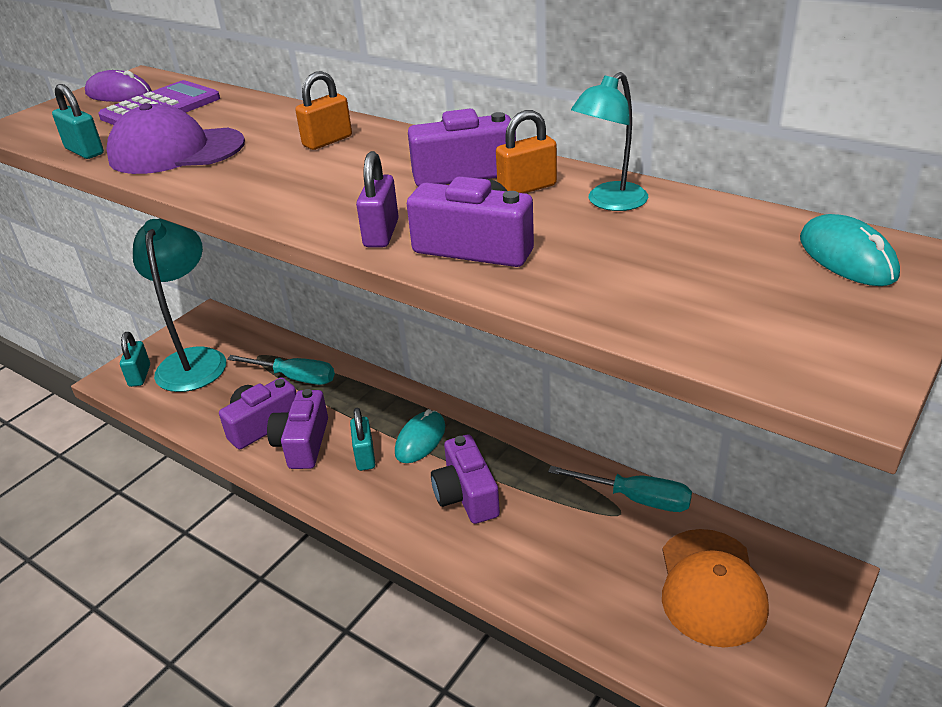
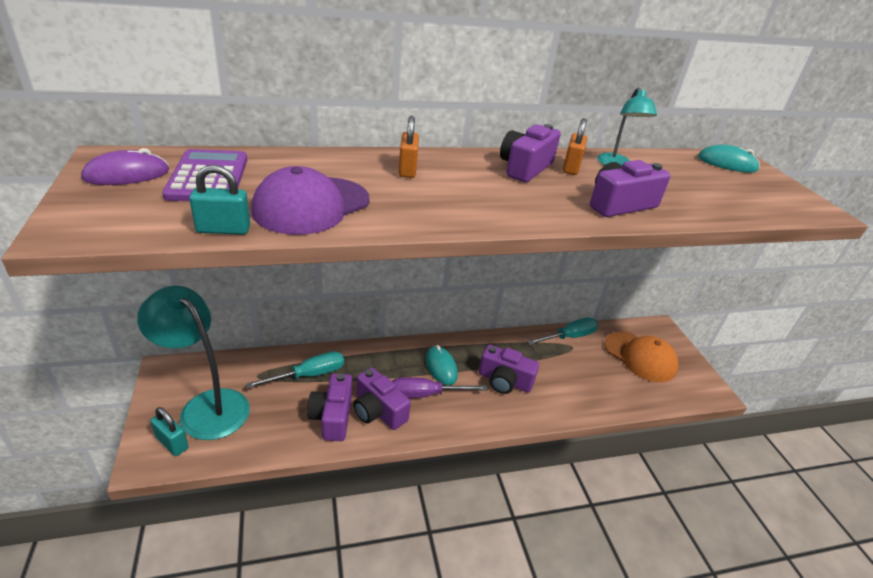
camera: 55 degrees left, 0 degrees up
turquoise padlock [350,408,375,471] -> purple screwdriver [392,377,487,398]
purple padlock [356,151,399,247] -> none

